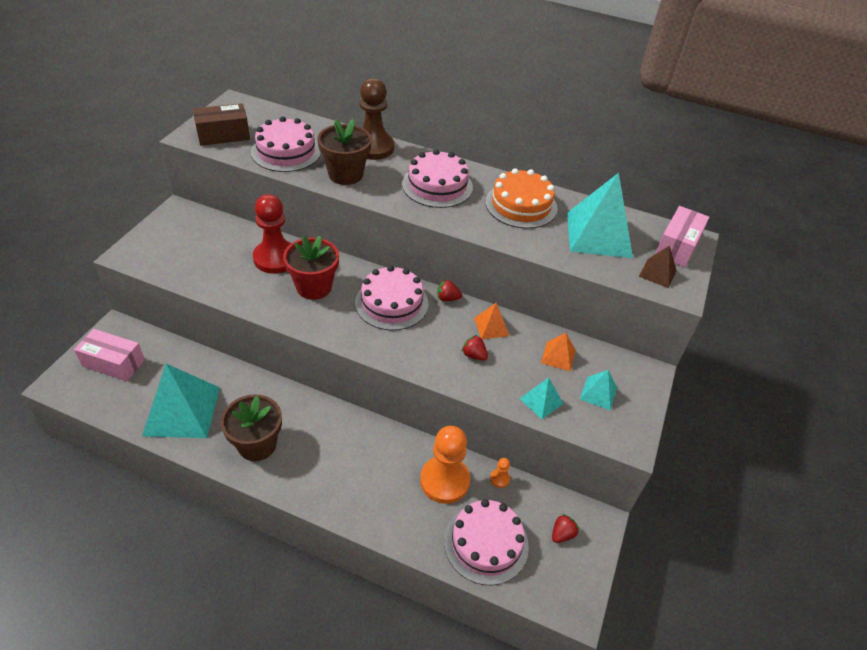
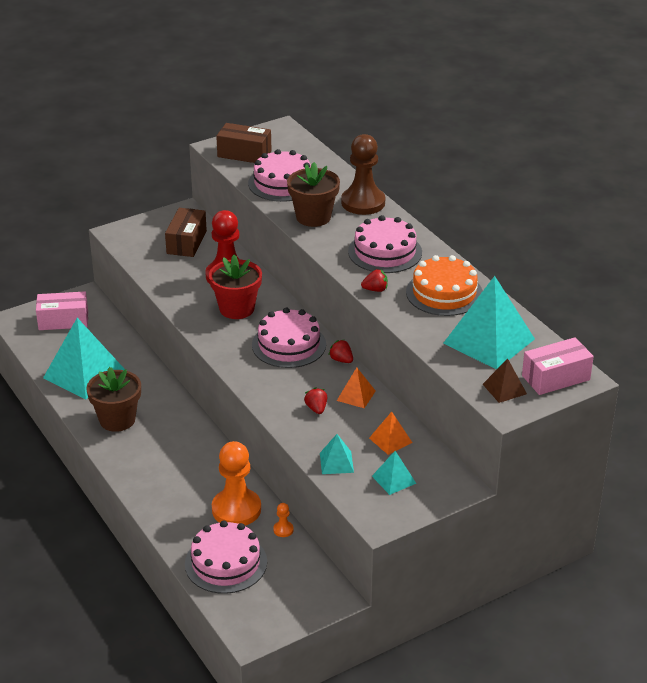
camera: 40 degrees right, 10 degrees down
pink box [74,329,145,381] -> pink box turned 60 degrees counterclockwise [36,291,88,330]
red strawberry [552,514,579,543] -> red strawberry moved to [361,269,388,292]
none -> brown box [165,208,207,257]

